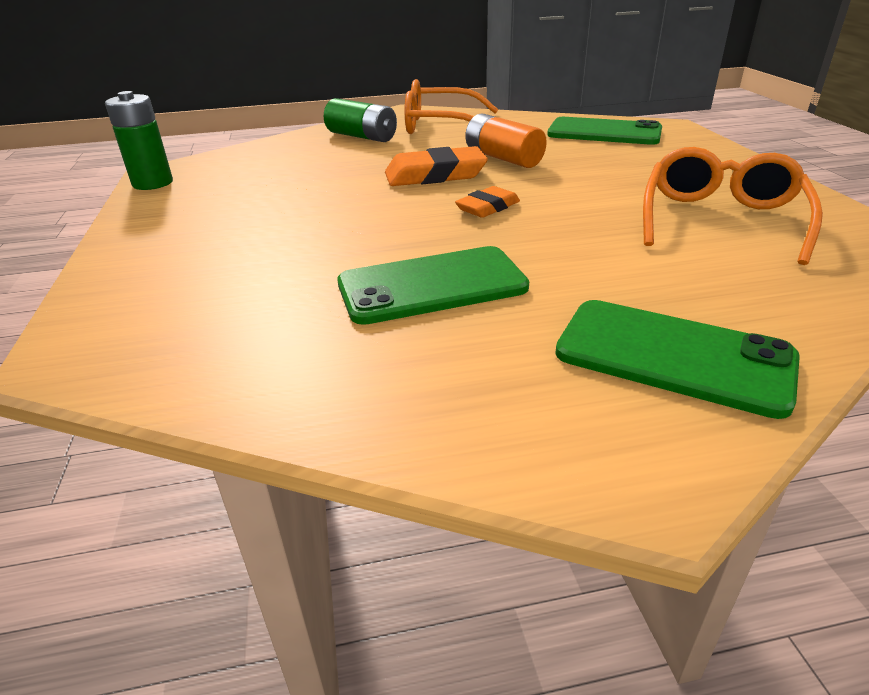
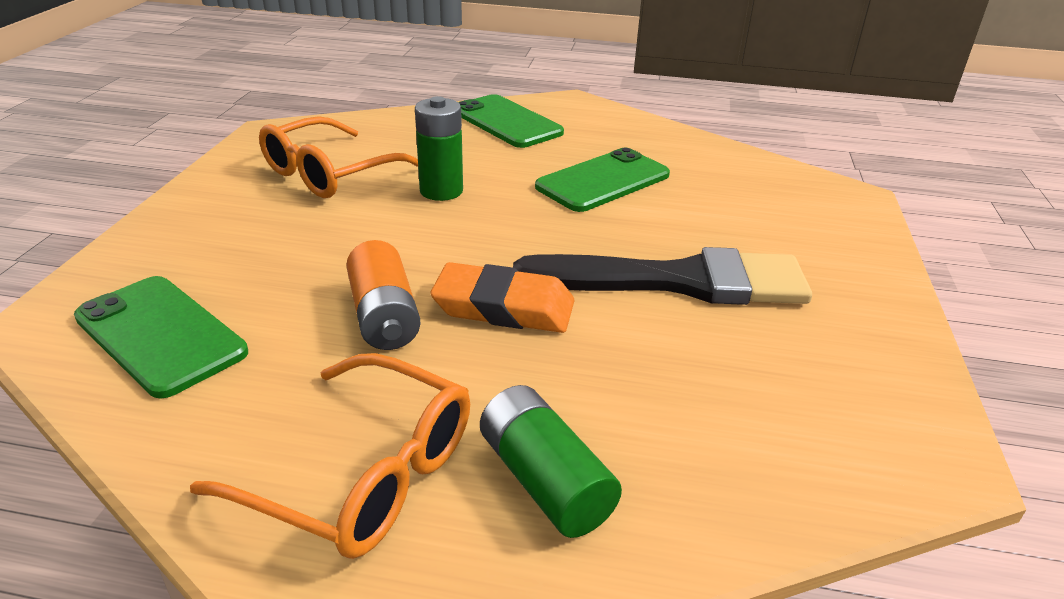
camera: 160 degrees left, 0 degrees up
green battery [105,91,173,190] -> green battery moved to [415,96,463,201]
green phone [337,246,529,325] -> green phone turned 45 degrees counterclockwise [535,148,670,212]
orange eraser [455,186,520,218] -> none
none -> black brush [513,247,812,305]

